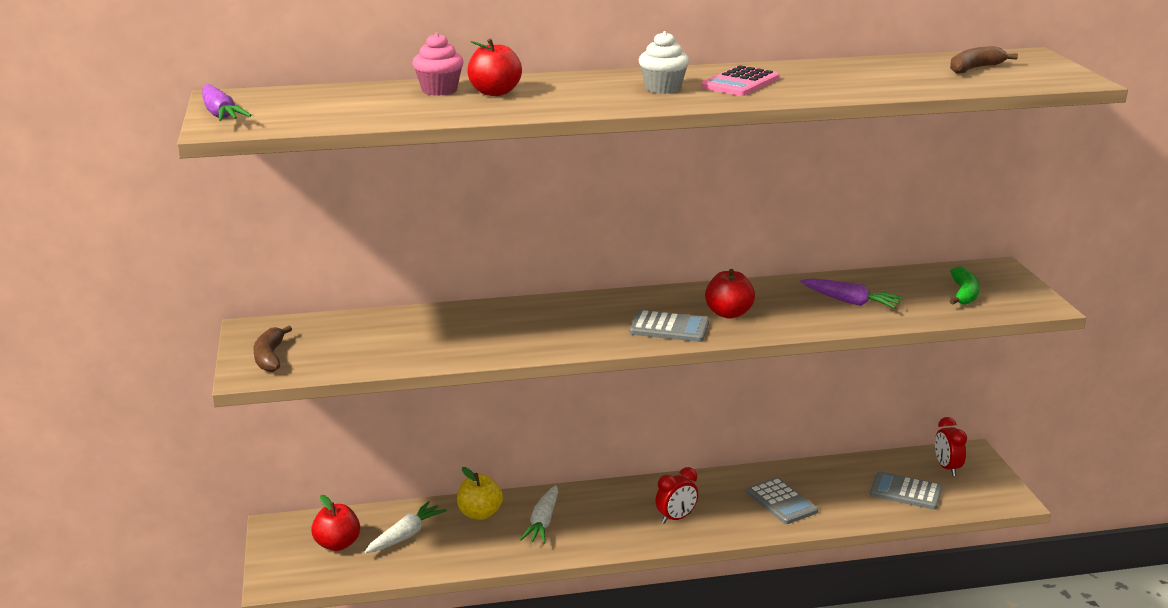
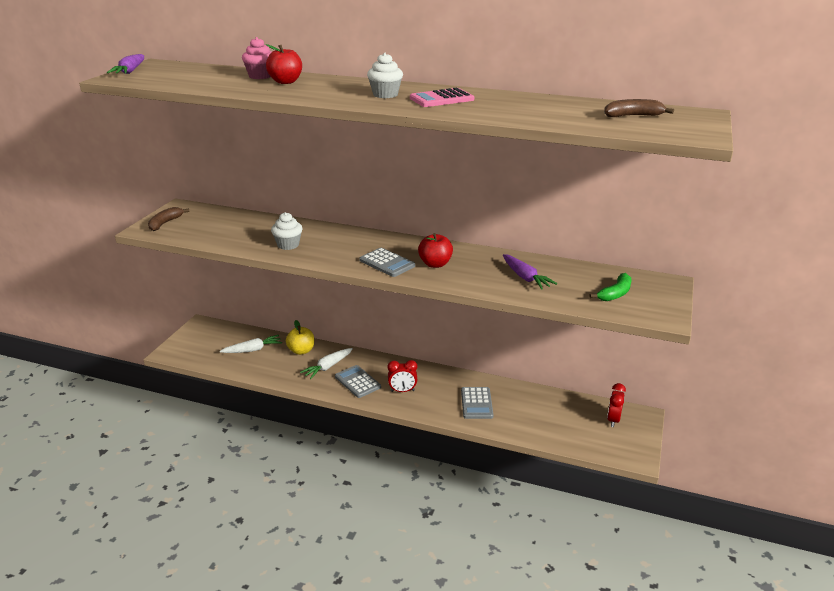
camera: 30 degrees right, 5 degrees up
red apple [311,495,360,551] -> none
grey calculator [870,472,943,509] -> grey calculator moved to [335,365,381,398]
none -> white cupcake [271,212,303,250]

